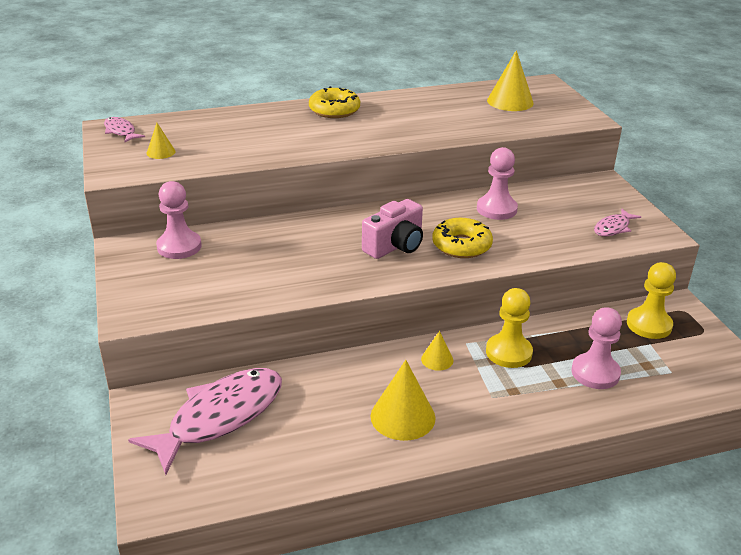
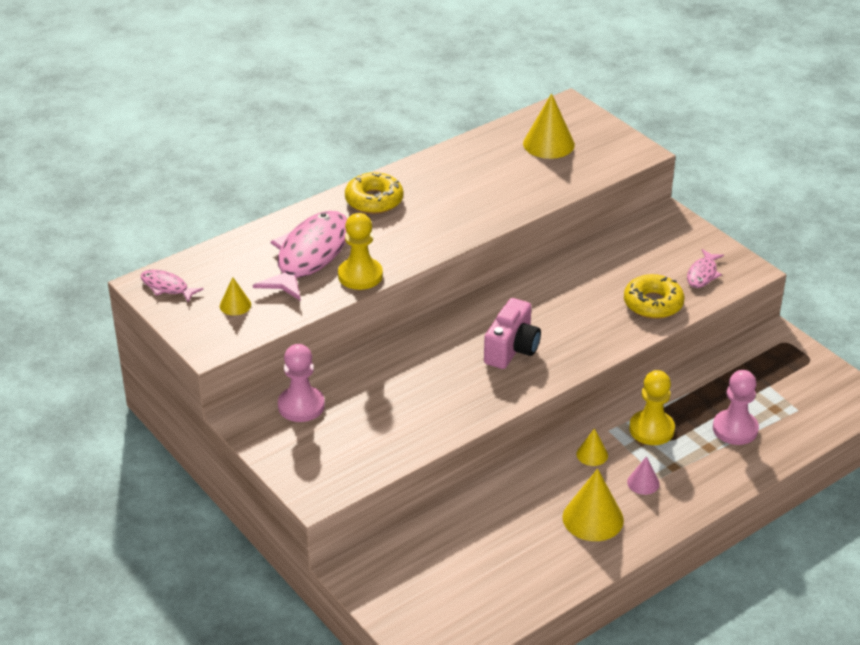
camera: 20 degrees left, 5 degrees up
pink fish [128,368,282,475] -> pink fish moved to [253,211,347,301]
yellow donut [432,218,493,258] -> yellow donut moved to [624,274,684,319]
pink pawn [477,147,518,220] -> none
yellow pawn [627,262,676,339] -> yellow pawn moved to [338,213,383,290]
none -> pink cone [627,456,660,495]

